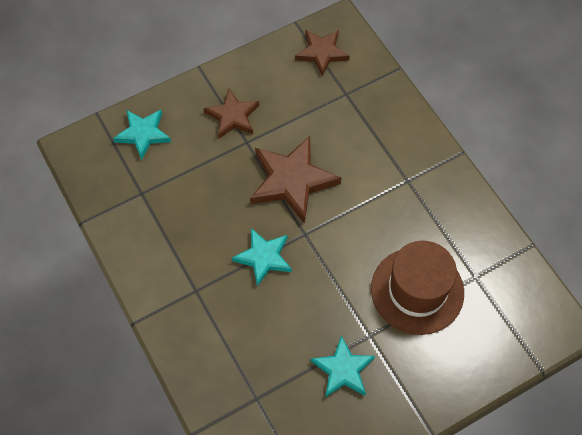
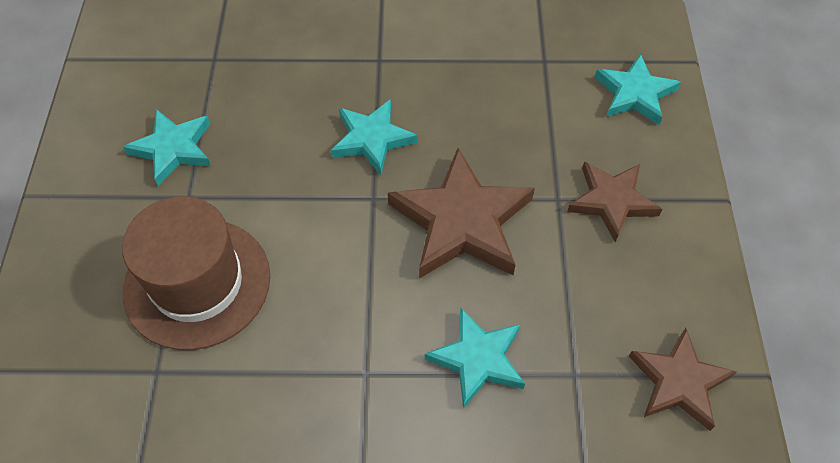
camera: 120 degrees right, 5 degrees down
none -> turquoise star [425,308,525,409]

